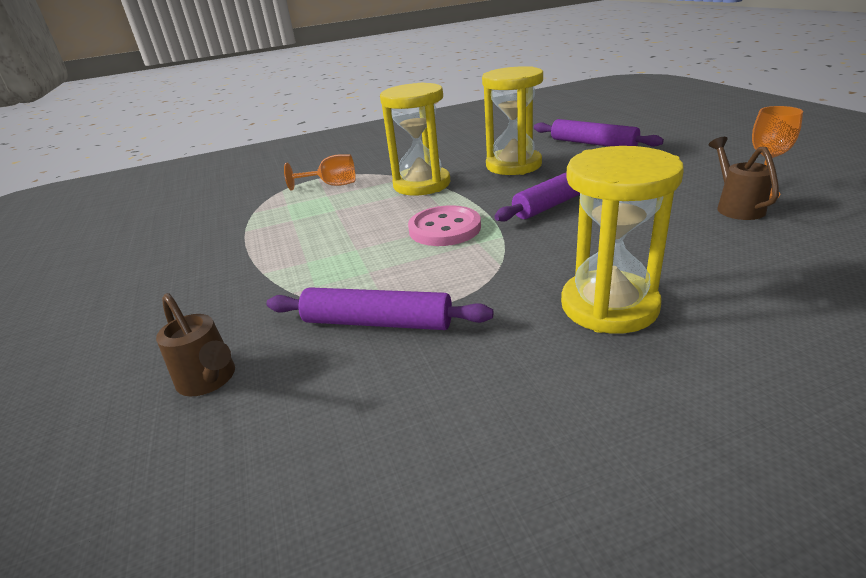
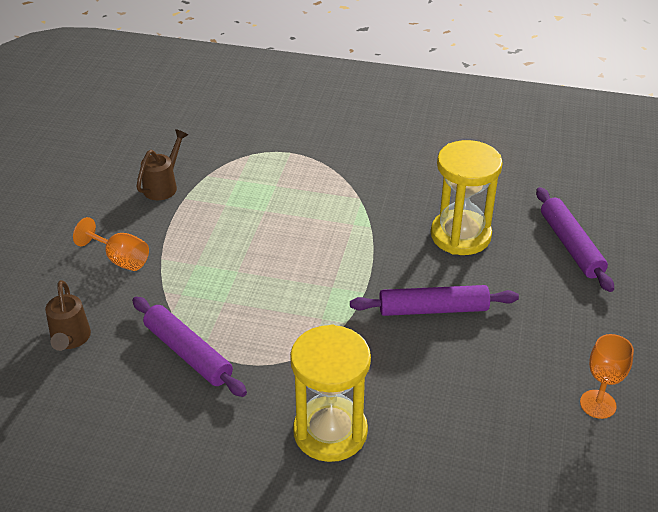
camera: 30 degrees right, 10 degrees up
orange goblet [284,154,356,191] -> orange goblet moved to [73,217,149,271]
yellow hourglass [380,82,450,196] -> none
pink button [408,205,481,246] -> none
brown watering can [709,137,779,220] -> brown watering can moved to [137,129,188,200]

